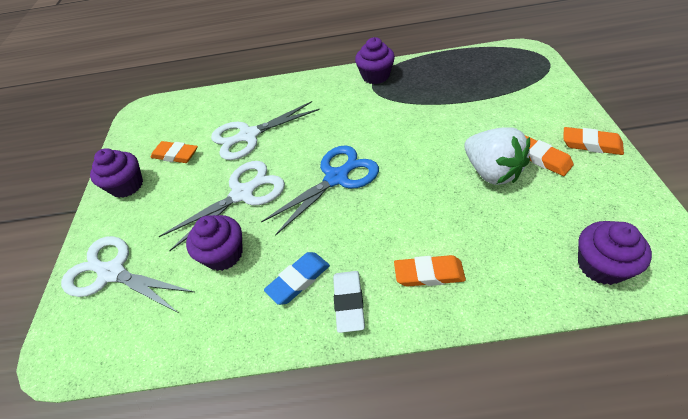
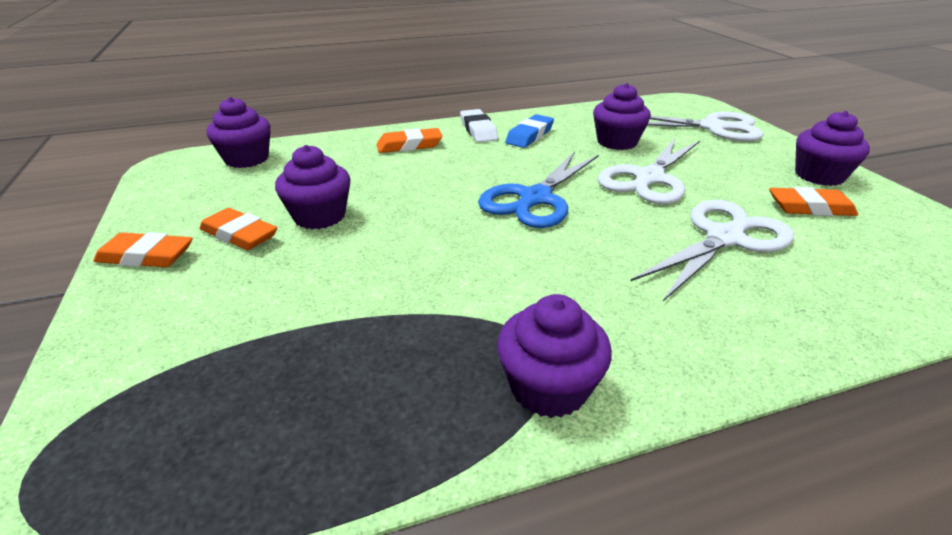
camera: 160 degrees right, 15 degrees down
white strawberry [464,127,530,185] -> purple cupcake [275,145,350,229]

